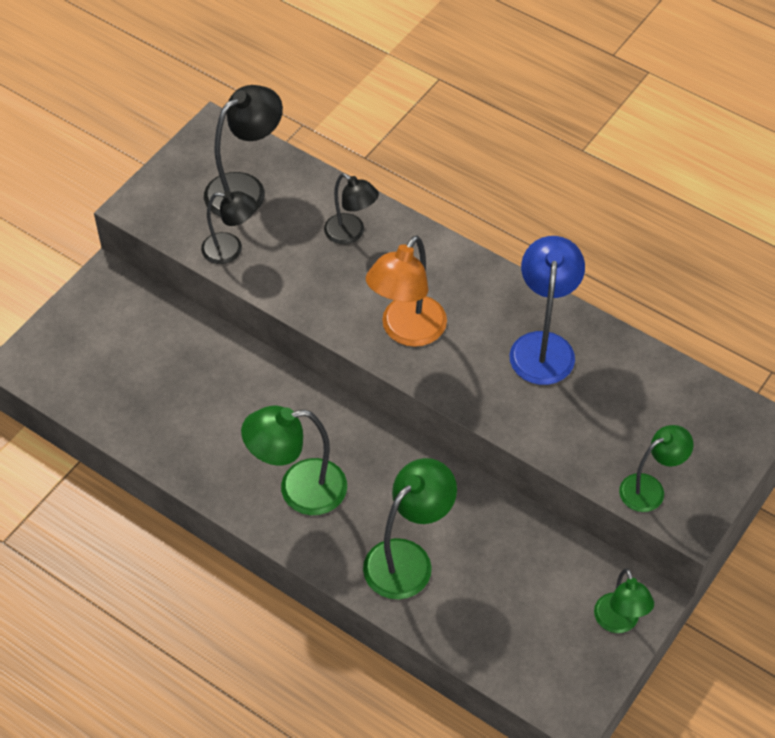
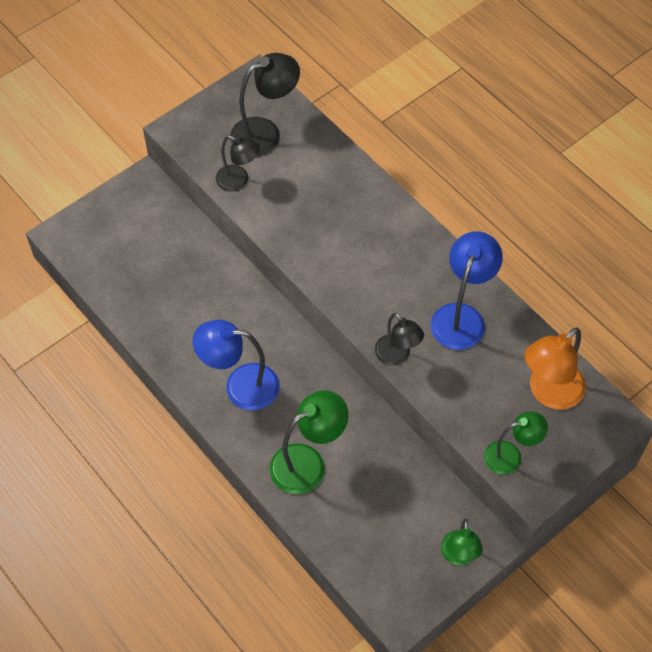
camera: 15 degrees right, 5 degrees up
green lamp [241,406,347,515] -> blue lamp [193,320,280,411]
black lamp [324,173,379,244] -> black lamp moved to [375,313,424,366]
orange lamp [366,235,447,347] -> orange lamp moved to [525,327,586,410]

